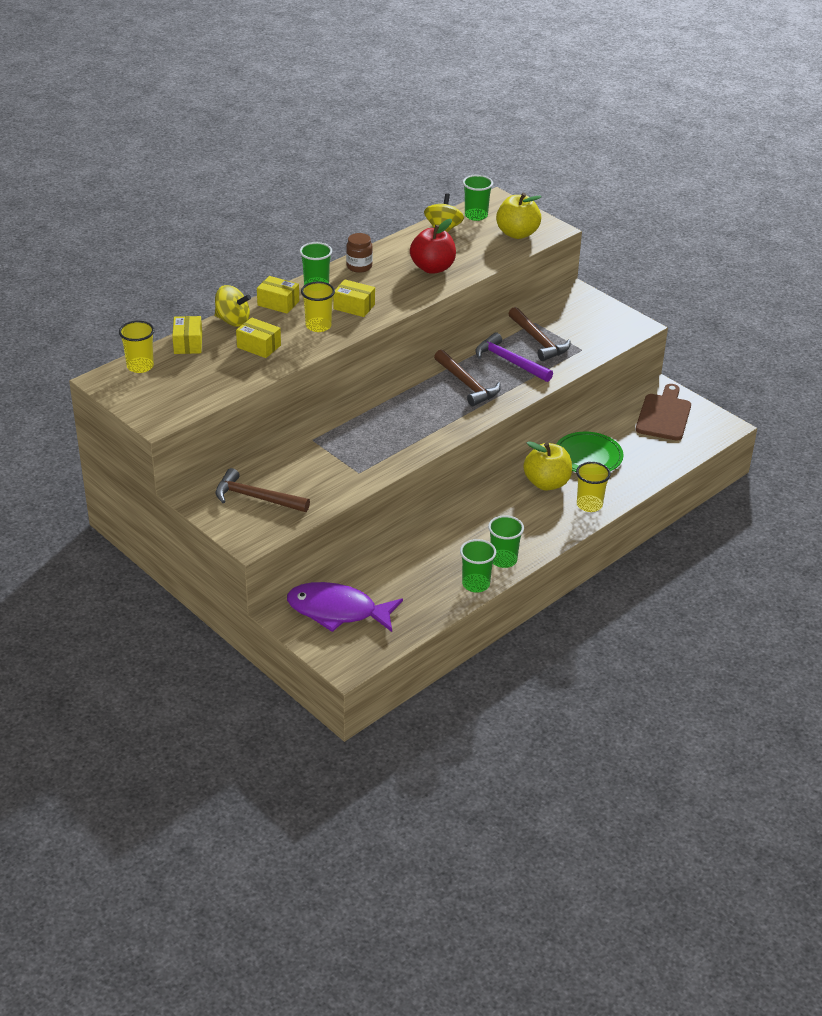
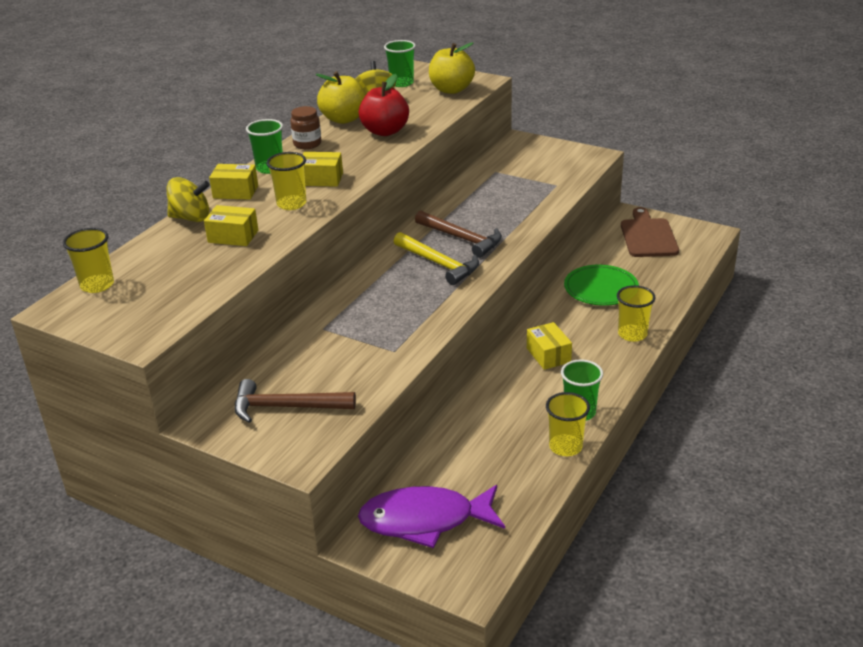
camera: 15 degrees left, 5 degrees down
yellow box [172,316,202,354] -> yellow box moved to [527,322,572,370]
green cup [460,539,496,593] -> yellow cup [546,392,590,456]
purple hammer [475,332,553,382] -> none
brown hammer [508,307,571,361] -> none
yellow apple [523,441,572,491] -> yellow apple moved to [316,71,366,124]
none -> yellow hammer [394,232,479,285]

